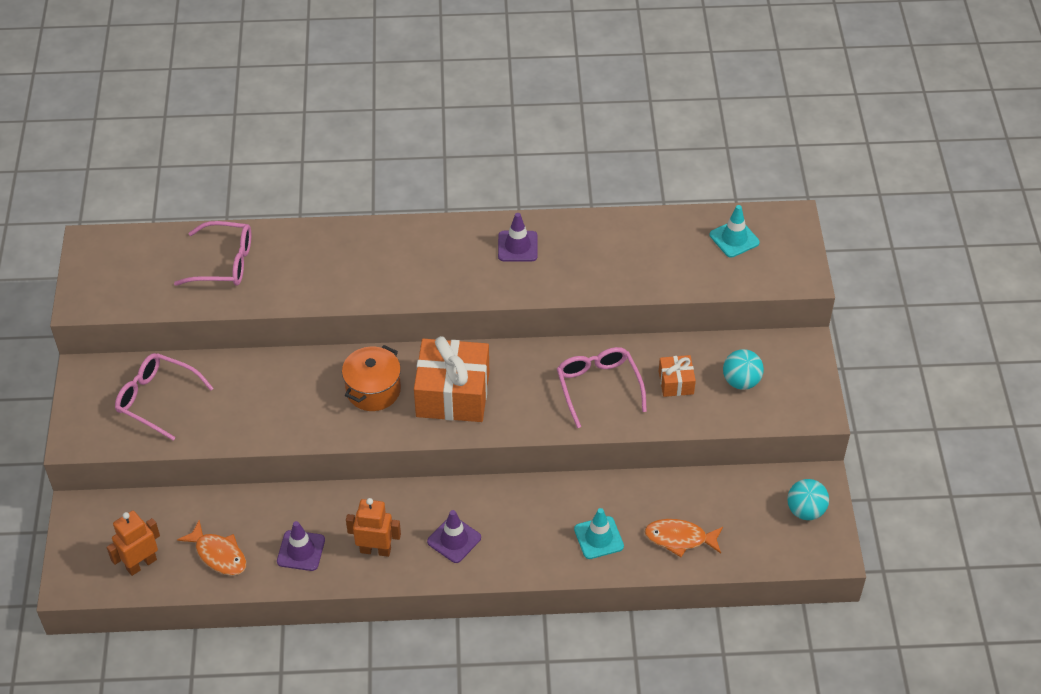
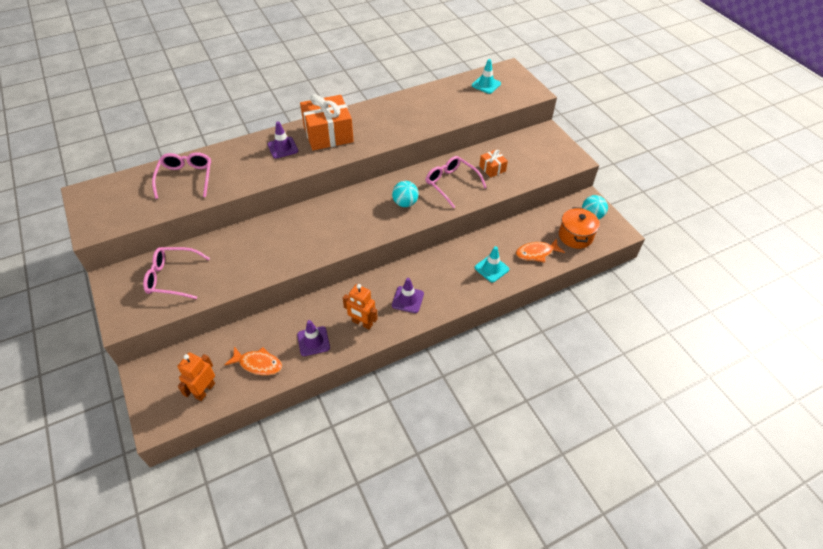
camera: 25 degrees left, 0 degrees up
pink glasses [174,221,251,286] -> pink glasses turned 75 degrees counterclockwise [152,152,211,199]
orange pot [342,345,401,411] -> orange pot moved to [559,207,600,249]
orange robot [346,498,401,557] -> orange robot turned 135 degrees counterclockwise [343,284,378,330]
orange gift [414,336,489,422] -> orange gift moved to [300,94,354,150]
purple traffic cone [498,213,537,262] -> purple traffic cone moved to [268,121,298,159]
turquoise ball [723,349,764,390] -> turquoise ball moved to [392,181,419,207]

